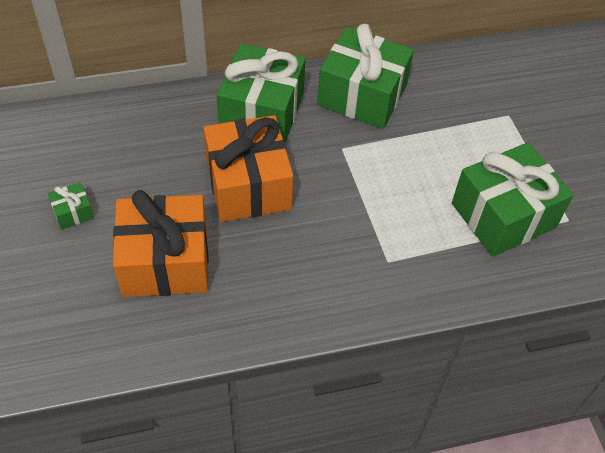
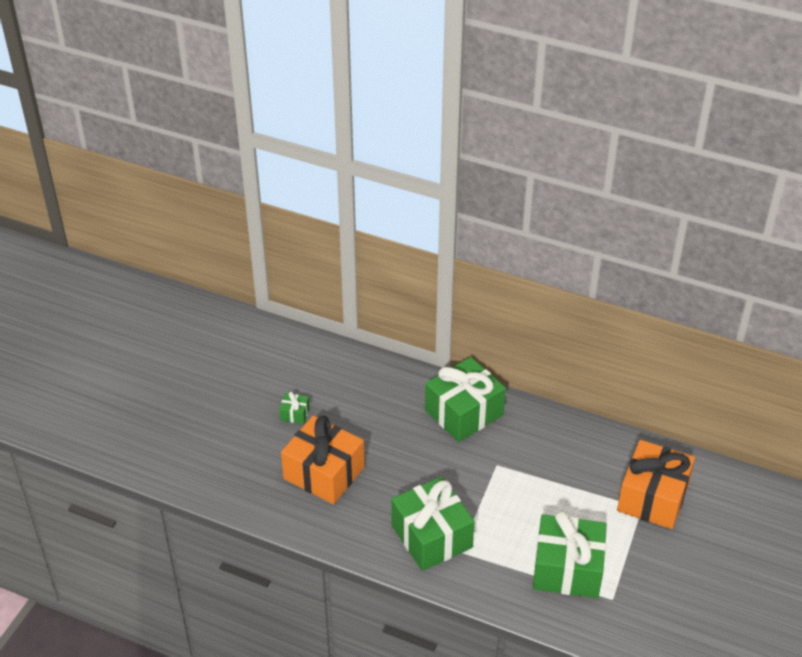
camera: 40 degrees right, 10 degrees down
orange gift [204,115,294,222] -> orange gift moved to [617,440,695,529]
green gift [317,23,414,129] -> green gift moved to [391,477,475,571]

